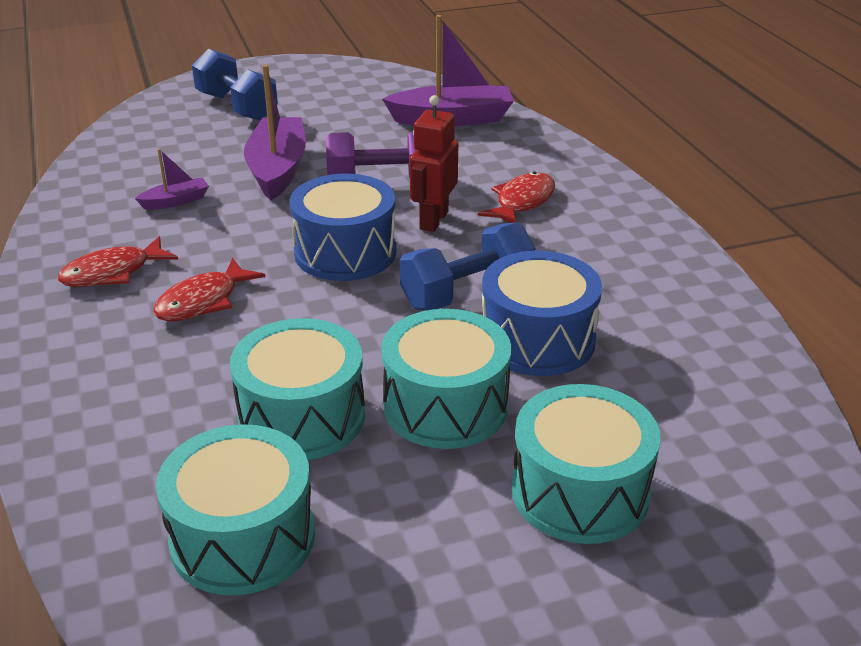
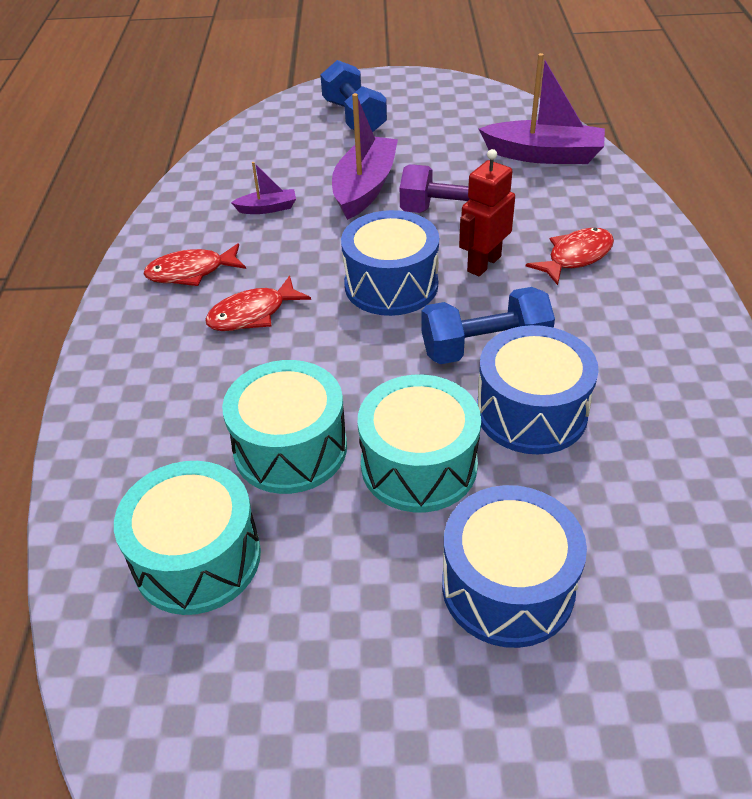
camera: 20 degrees right, 10 degrees up
turquoise drum [512,384,661,544] -> blue drum [442,485,587,648]

